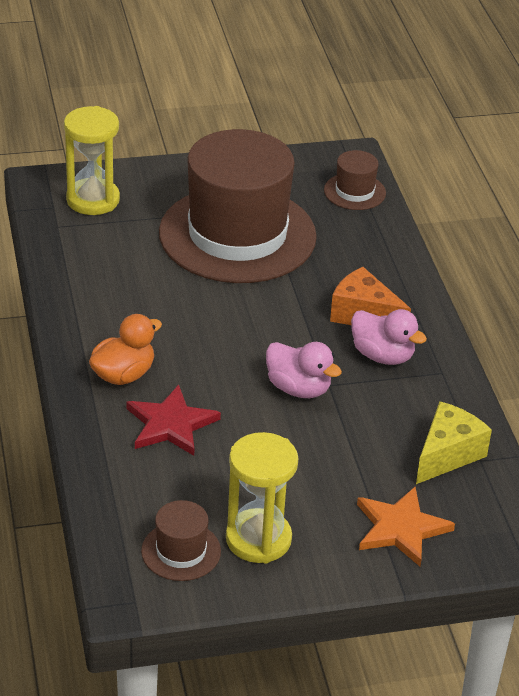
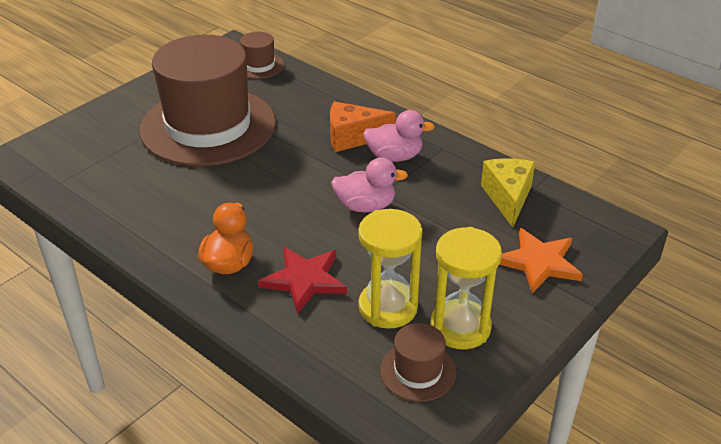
camera: 35 degrees left, 0 degrees up
yellow hourglass [64,106,120,215] -> yellow hourglass moved to [358,209,422,329]

